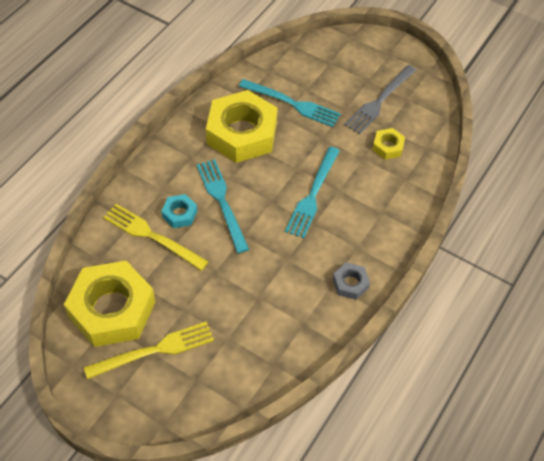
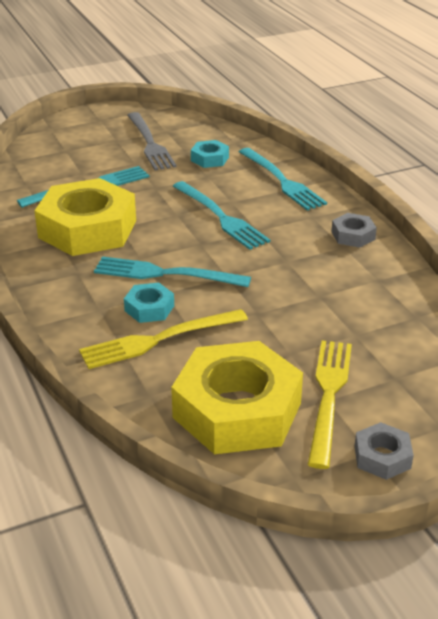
camera: 55 degrees left, 20 degrees down
yellow nut [372,128,405,160] -> turquoise nut [191,140,229,168]
none -> turquoise fork [239,148,327,211]
none -> grey nut [355,422,414,480]

